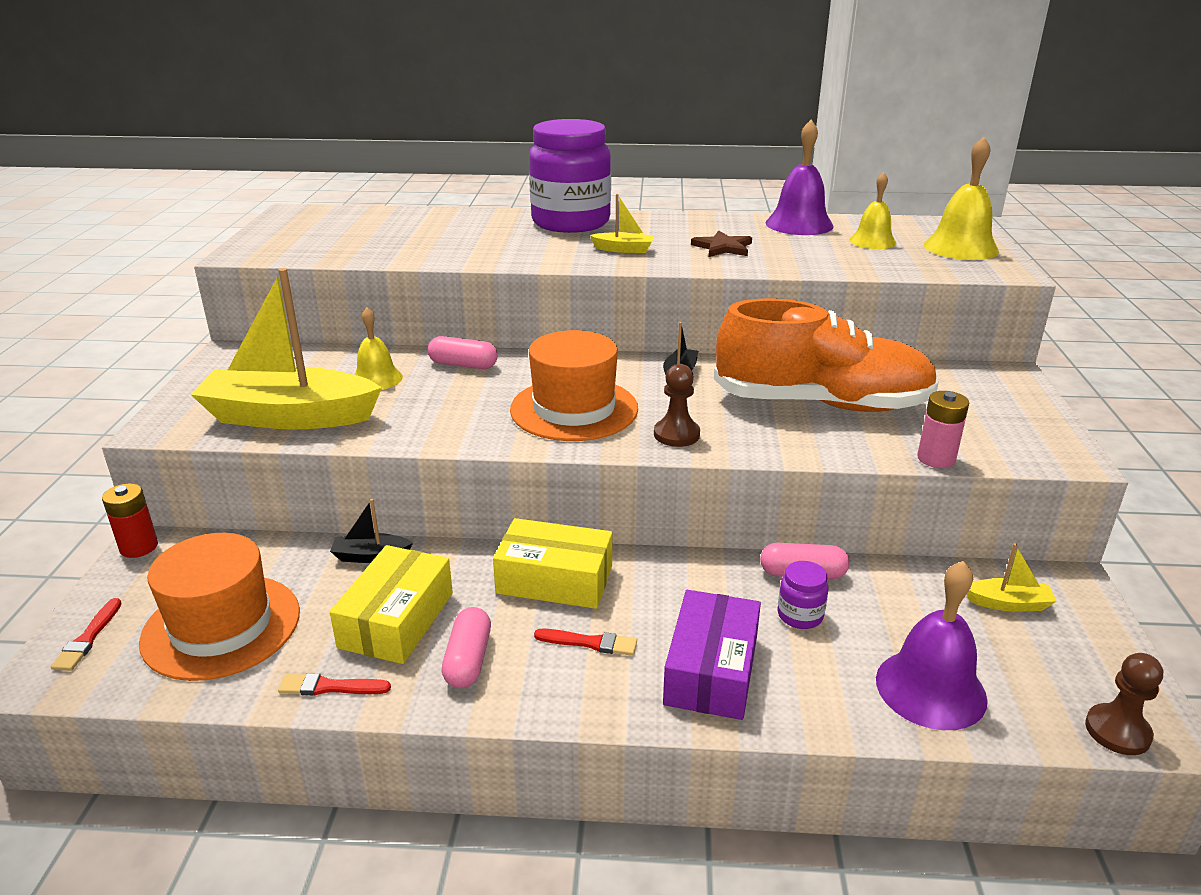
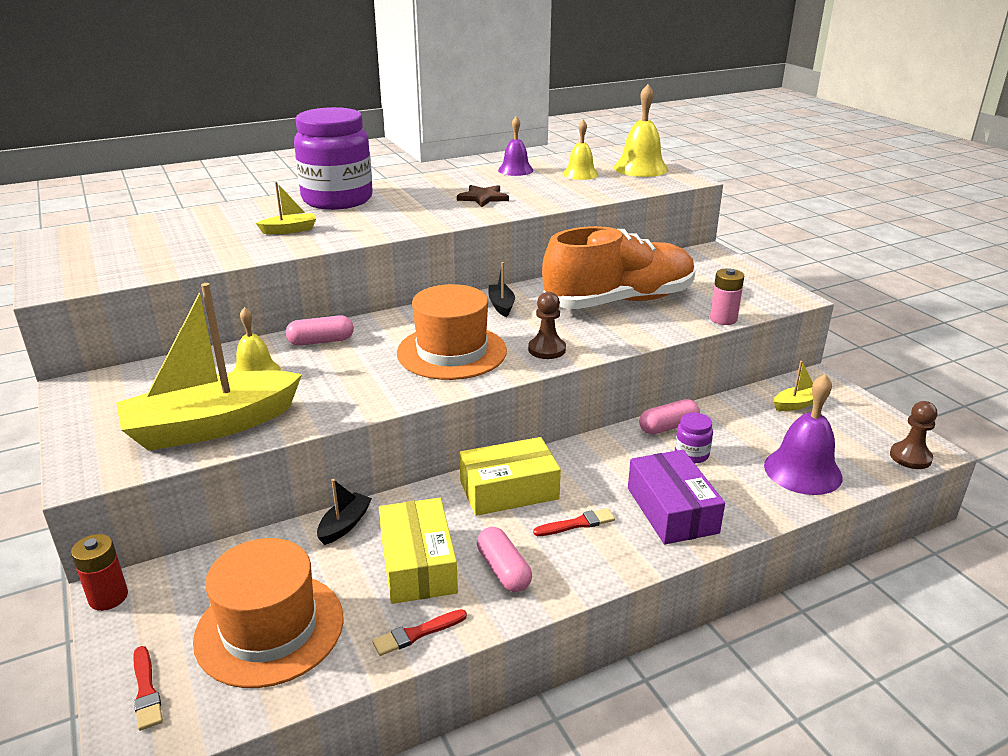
camera: 30 degrees left, 0 degrees up
black boat [330,499,413,563] -> black boat turned 150 degrees clockwise [317,479,372,545]
yellow boat [590,194,654,253] -> yellow boat moved to [256,182,316,234]
purple bell [766,120,833,235] -> purple bell [498,116,533,176], size x0.65

